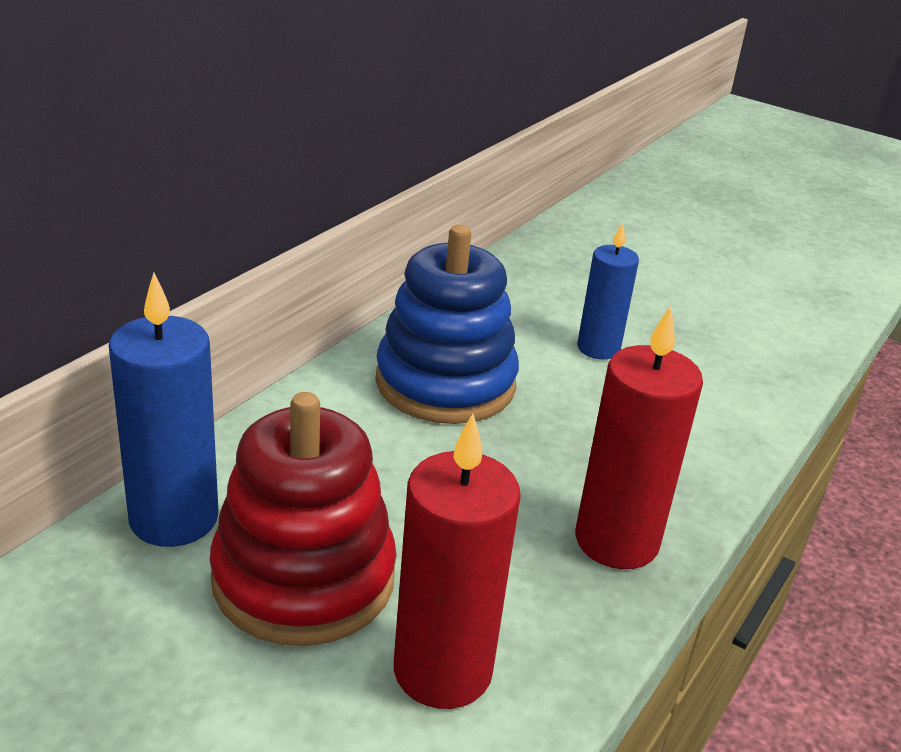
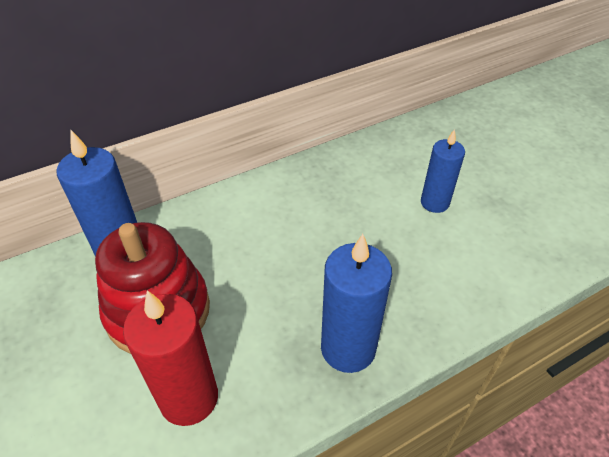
camera: 30 degrees right, 15 degrees up
blue stacking toy [375,225,519,424] -> none
red candle [575,306,703,569] -> blue candle [321,234,392,373]

